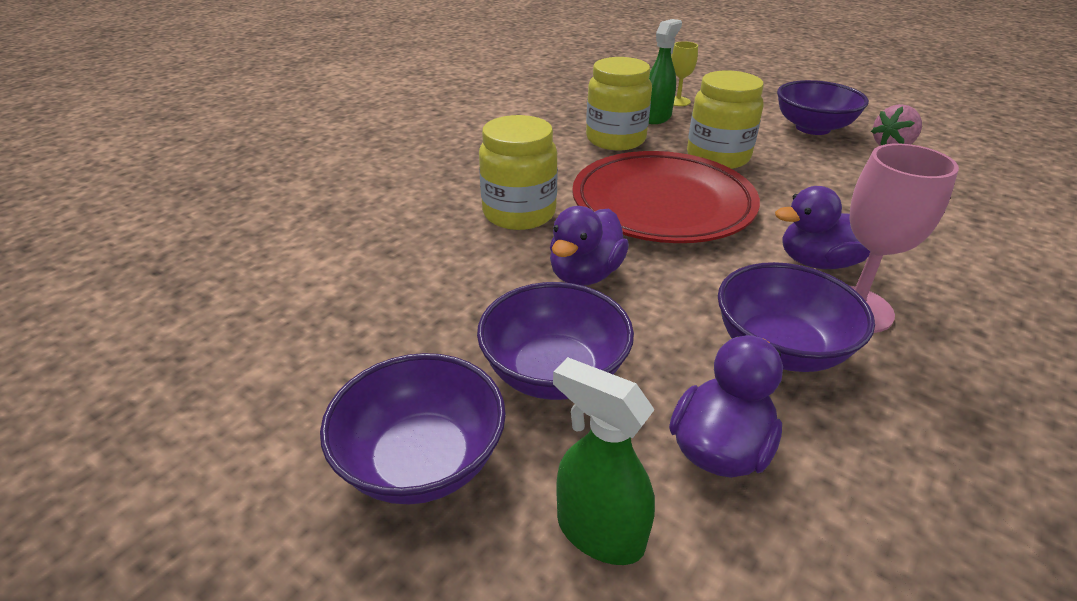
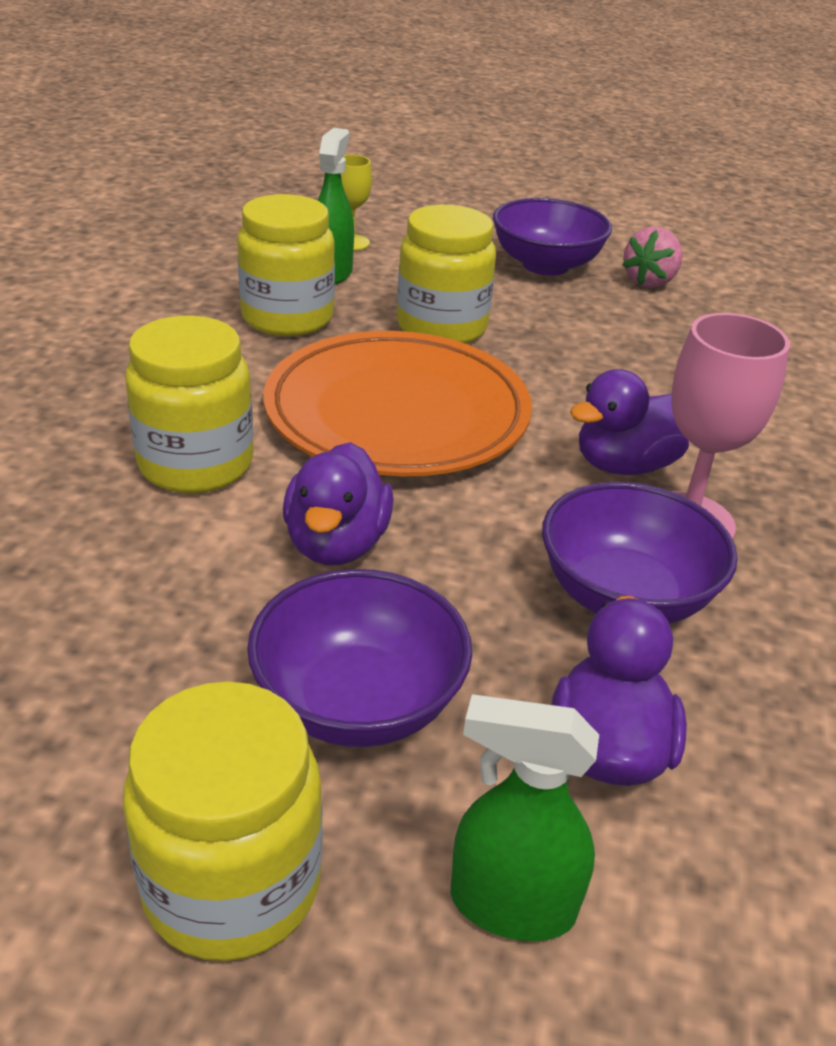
camera: 25 degrees left, 0 degrees up
purple bowl [320,353,506,505] -> yellow jar [123,681,322,961]
red plate [572,151,760,243] -> orange plate [264,331,532,476]

